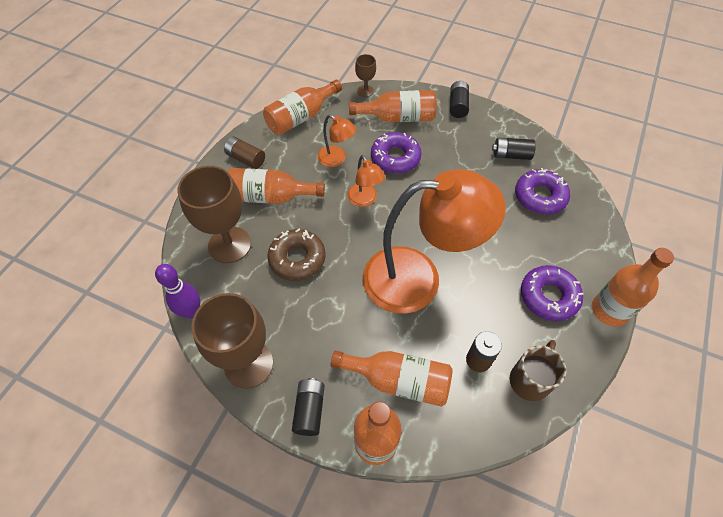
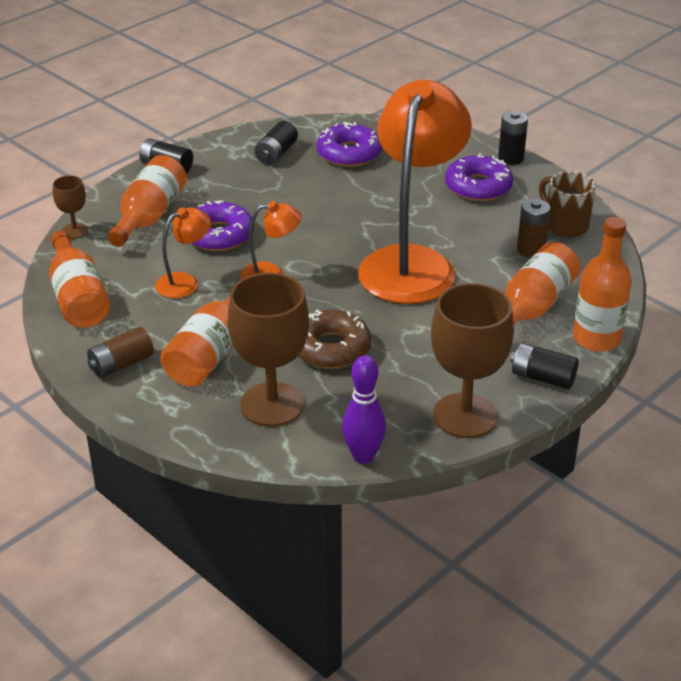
camera: 70 degrees left, 20 degrees down
orange bottle [592,248,674,327] -> black battery [498,111,528,165]

